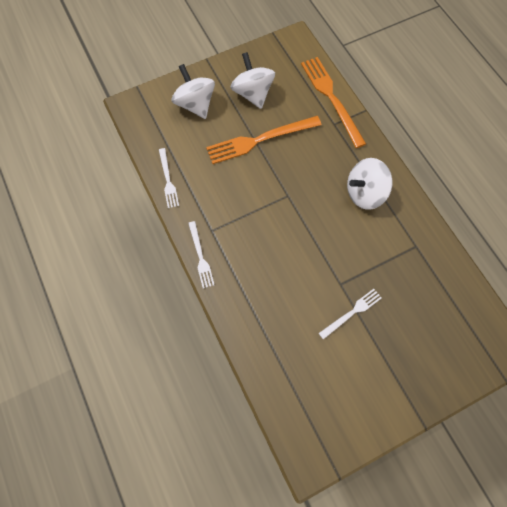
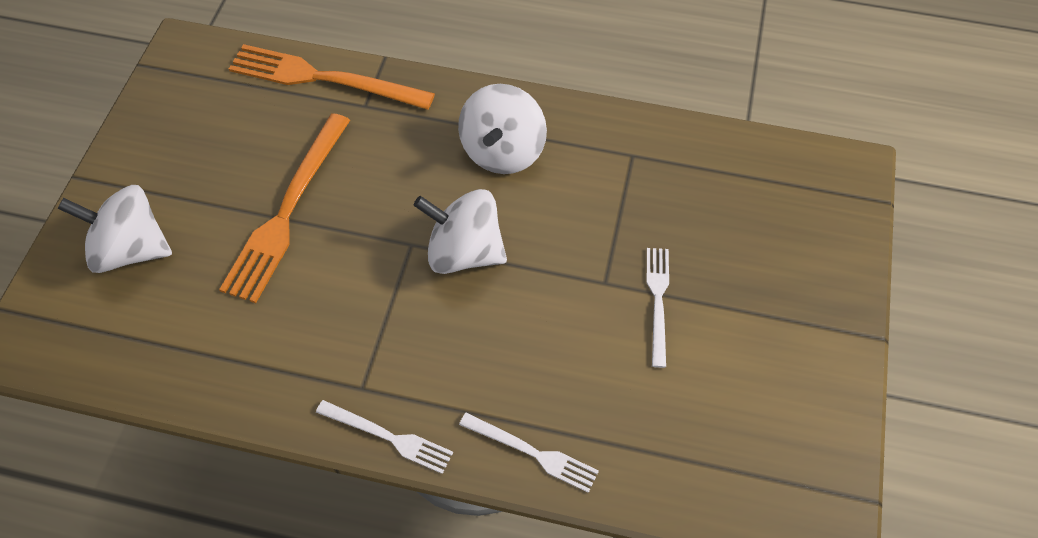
camera: 50 degrees left, 10 degrees down
white fork [159,148,179,208] -> white fork moved to [459,413,599,493]
white spinning top [230,52,275,109] -> white spinning top moved to [414,189,507,274]

